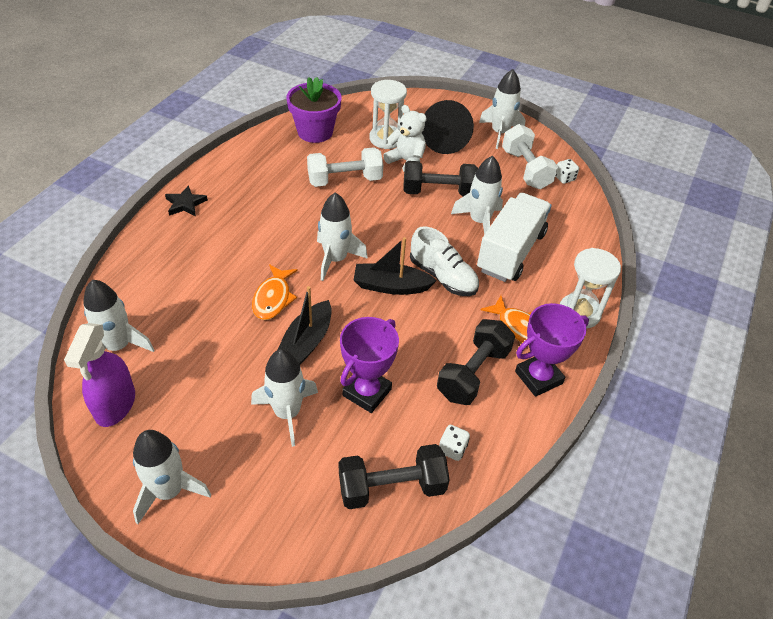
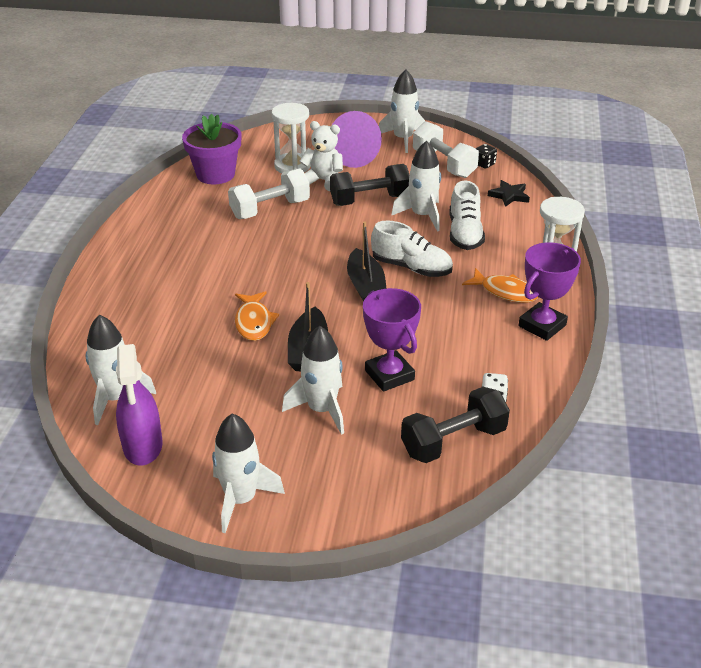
camera: 15 degrees left, 10 degrees down
black star [165,185,208,216] -> black star moved to [488,180,530,207]
white rocket [317,193,368,281] -> none
purple trophy [340,317,399,413] -> purple trophy turned 45 degrees counterclockwise [363,288,421,392]
black boat [354,237,437,295] -> black boat turned 90 degrees counterclockwise [347,222,386,301]
black cone [422,100,474,154] -> purple cone [332,111,382,168]
black dumbbell [437,319,515,405] -> none
white truck [477,193,552,282] -> white shoe [450,181,485,250]
white dice [555,159,579,184] -> black dice [475,144,497,169]

